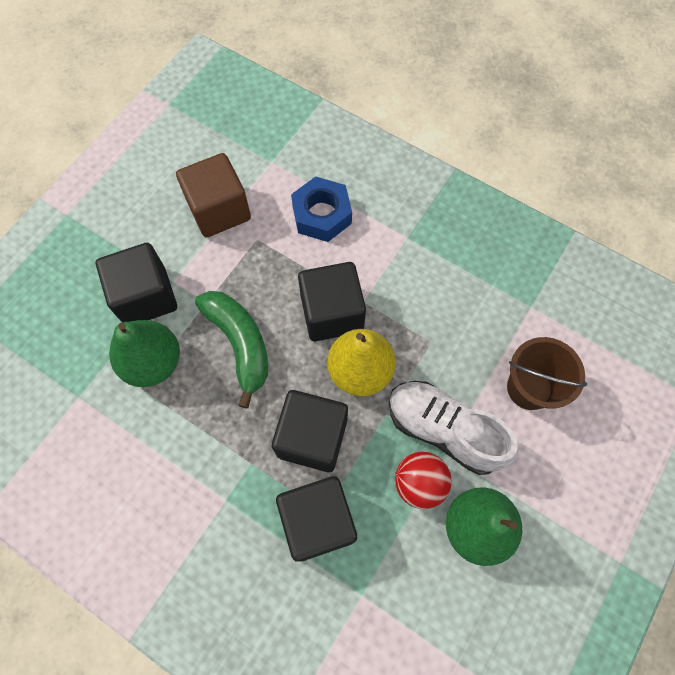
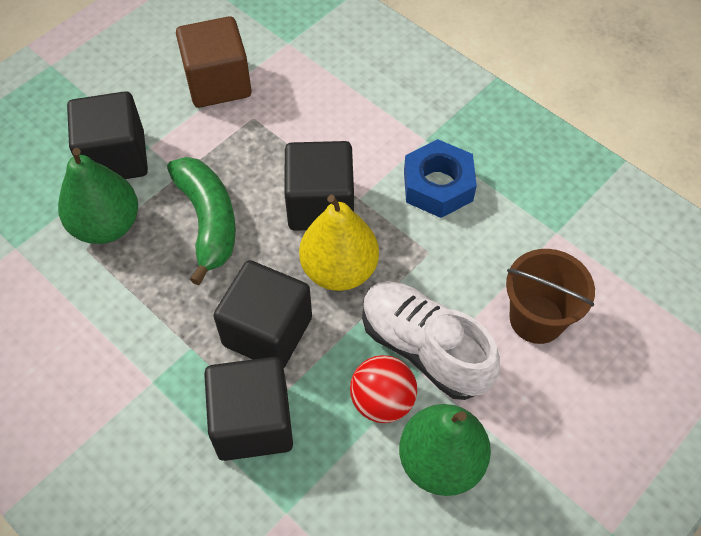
camera: 10 degrees right, 10 degrees down
blue nut [291,176,352,242] -> blue nut moved to [404,139,477,218]

